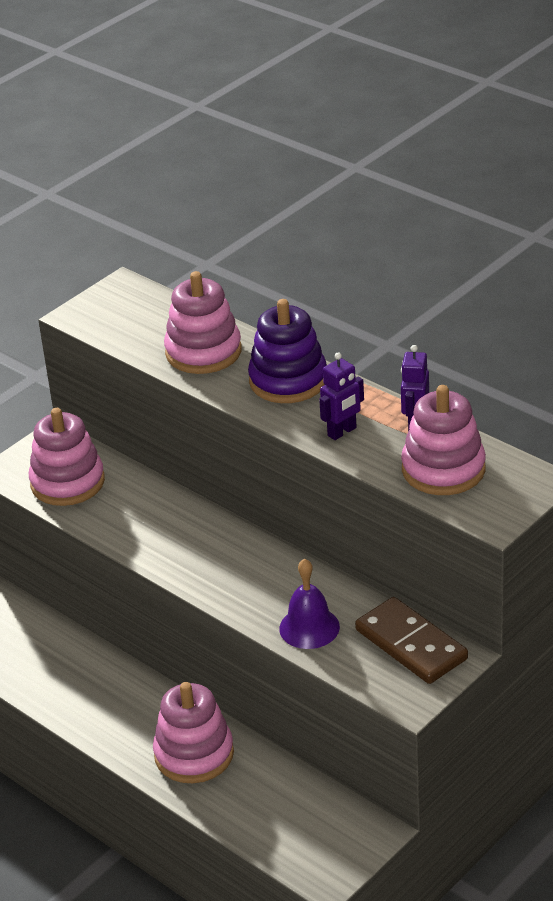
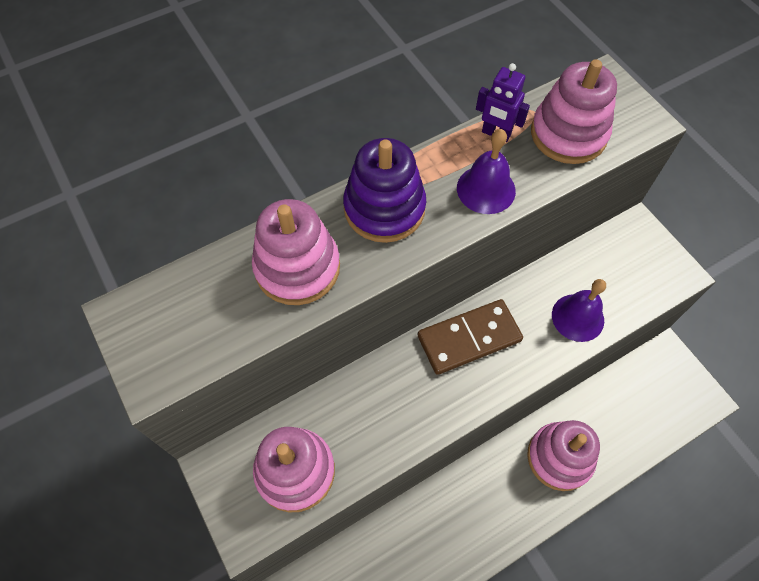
camera: 75 degrees left, 25 degrees up
purple robot [319,352,364,440] -> purple bell [457,129,516,214]
brown domino [355,597,468,684] -> brown domino moved to [418,299,523,375]

